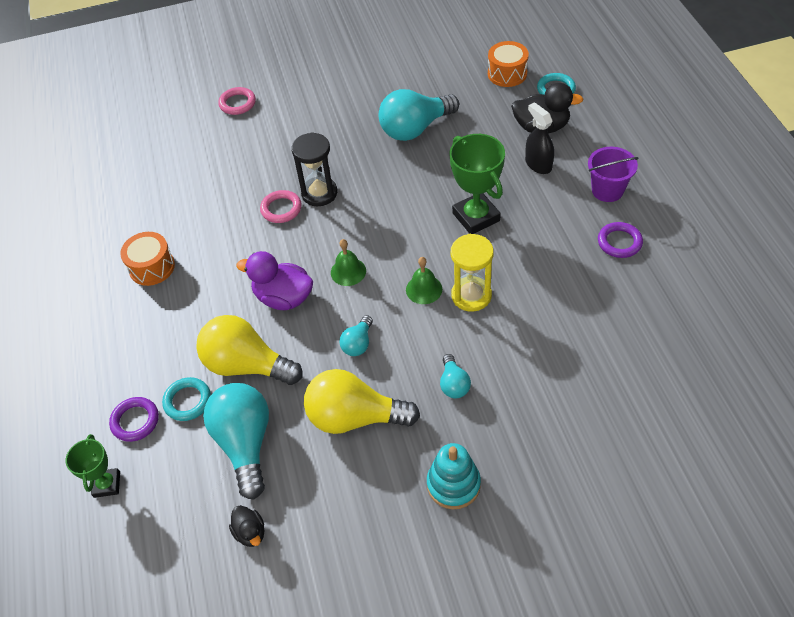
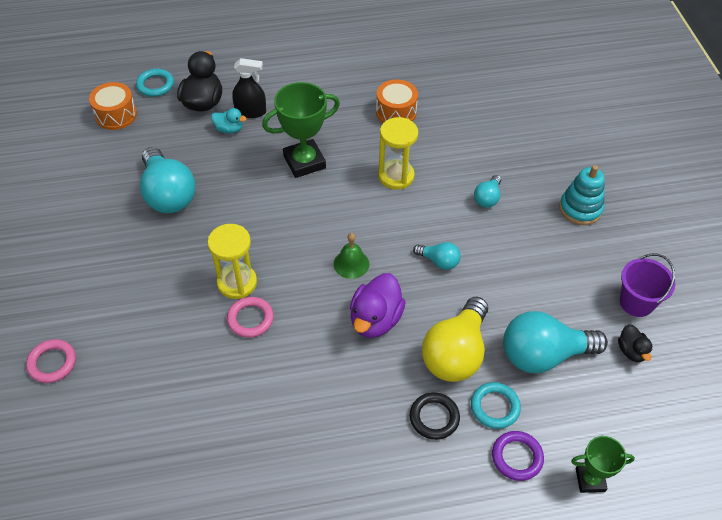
camera: 90 degrees left, 0 degrees up
orange drum [120,232,175,286] -> orange drum moved to [376,79,418,123]
black duck [229,505,264,547] -> black duck turned 105 degrees clockwise [618,324,652,362]
black hourglass [291,132,337,206] -> yellow hourglass [207,224,257,299]
yellow light bulb [304,369,420,434] -> none
green bell [406,257,442,304] -> none
turquoise light bulb [440,354,471,398] -> turquoise light bulb turned 120 degrees clockwise [474,175,501,208]
black spray bottle [525,102,554,174] -> black spray bottle turned 150 degrees counterclockwise [232,58,266,118]
purple bucket [588,147,638,202] -> purple bucket moved to [620,254,675,317]
purple ring [598,222,643,258] -> none
none -> turquoise duck [211,108,247,134]
none -> black ring [410,392,460,440]

